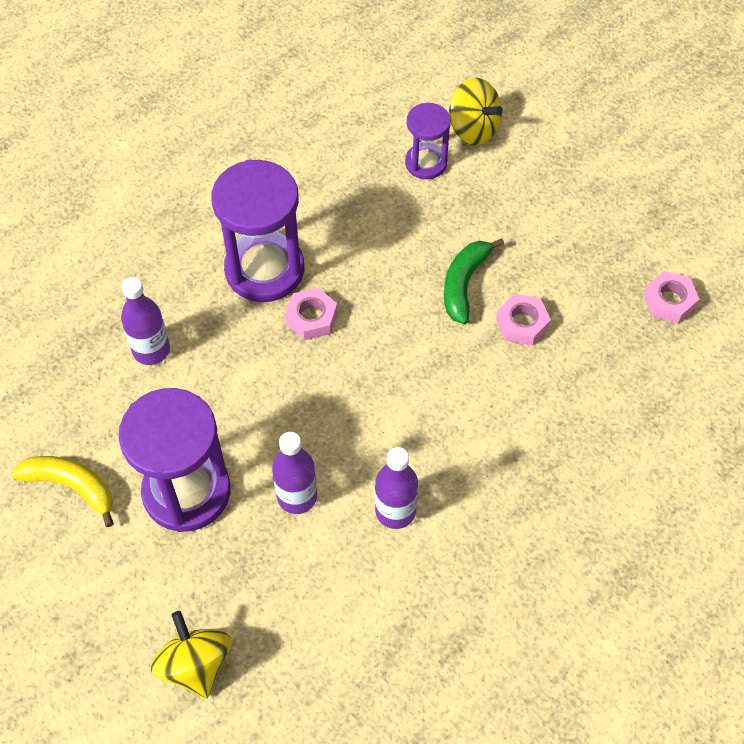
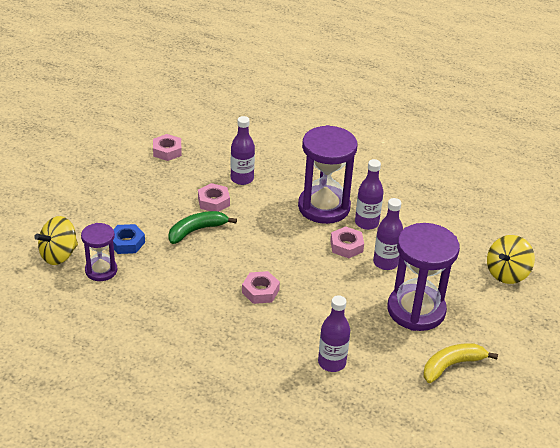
camera: 115 degrees left, 20 degrees down
yellow banana [11,456,114,527] -> yellow banana turned 60 degrees clockwise [423,343,498,383]
purple hourglass [211,159,304,302] -> purple hourglass moved to [298,125,357,224]
green banana [444,238,504,324] -> green banana turned 150 degrees clockwise [168,211,237,244]
yellow spinning top [449,78,503,145] -> yellow spinning top turned 150 degrees counterclockwise [34,216,78,265]
none -> blue nut [113,224,145,254]
none -> purple bottle [231,116,255,185]
none -> pink nut [330,226,364,258]

